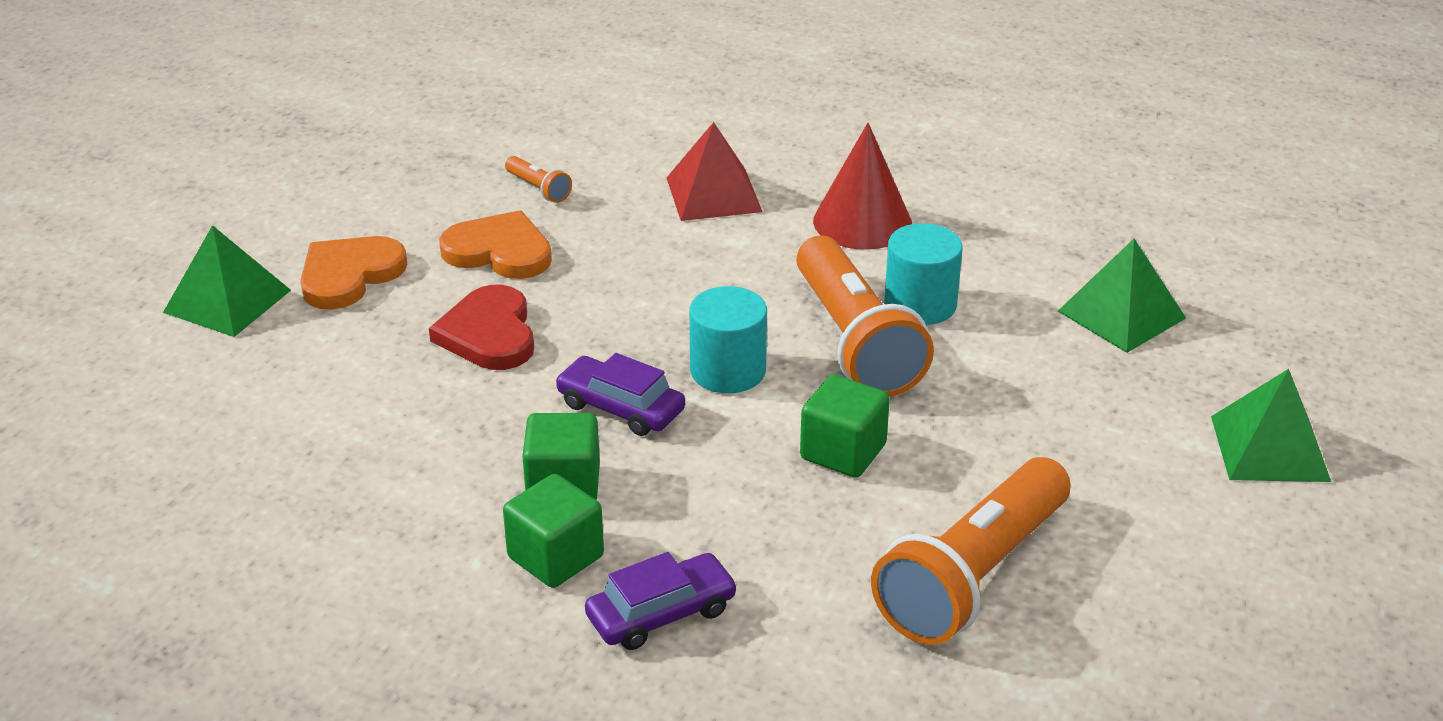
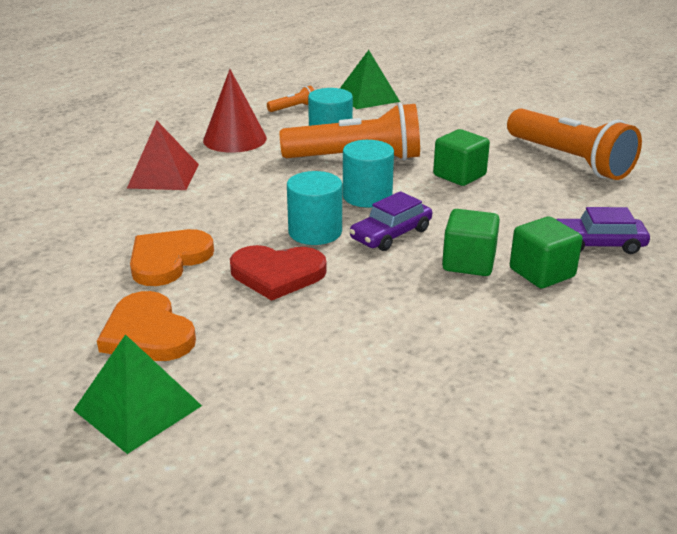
camera: 75 degrees left, 5 degrees down
orange flashlight [505,156,572,203] -> orange flashlight moved to [267,86,314,112]
purple car [585,552,738,650] -> purple car turned 75 degrees counterclockwise [556,207,650,254]
green pyramid [1211,369,1331,482] -> none
none -> turquoise cylinder [287,171,342,245]

